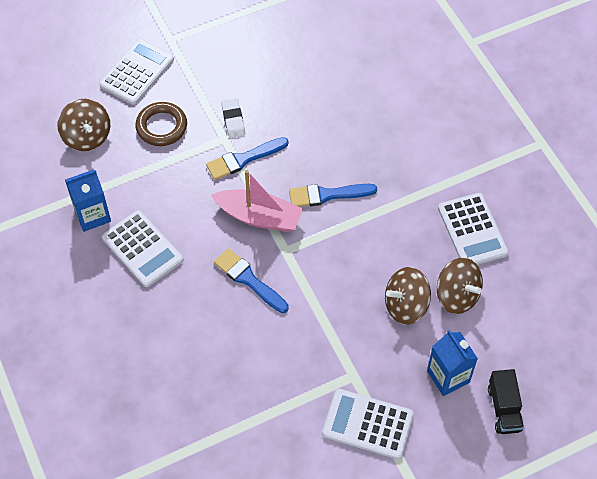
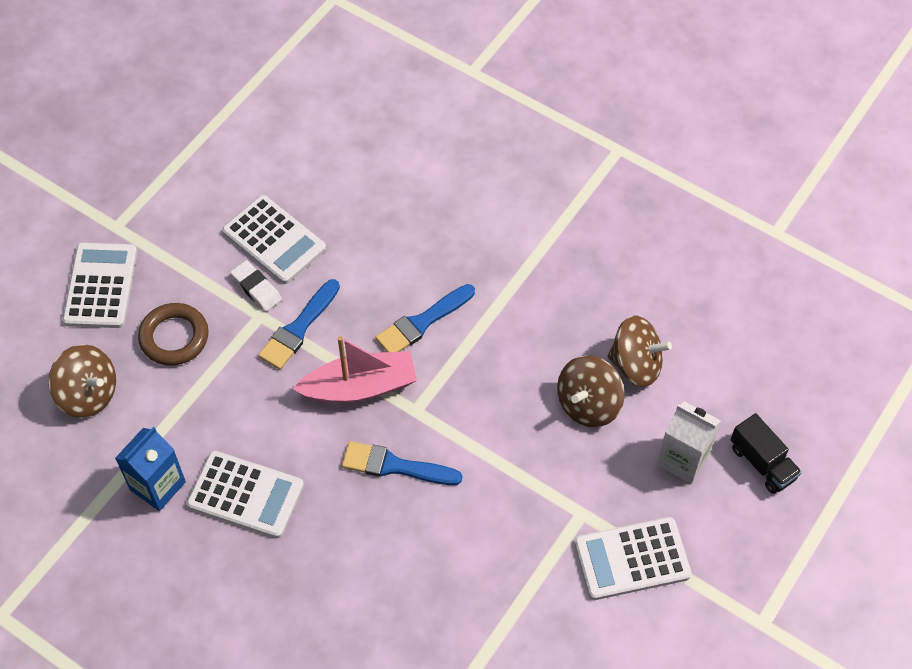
camera: 30 degrees left, 0 degrees up
blue carton [427,330,478,396] -> white carton [657,401,721,484]
white calculator [438,193,509,265] -> white calculator moved to [222,195,326,284]

